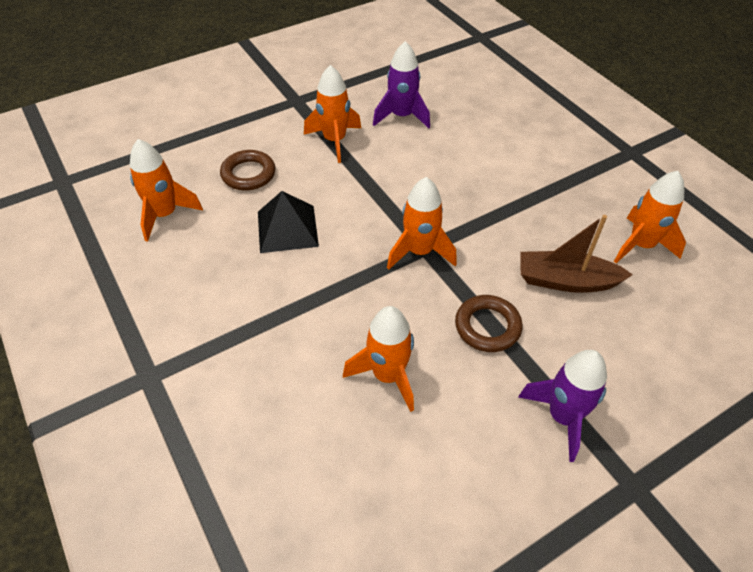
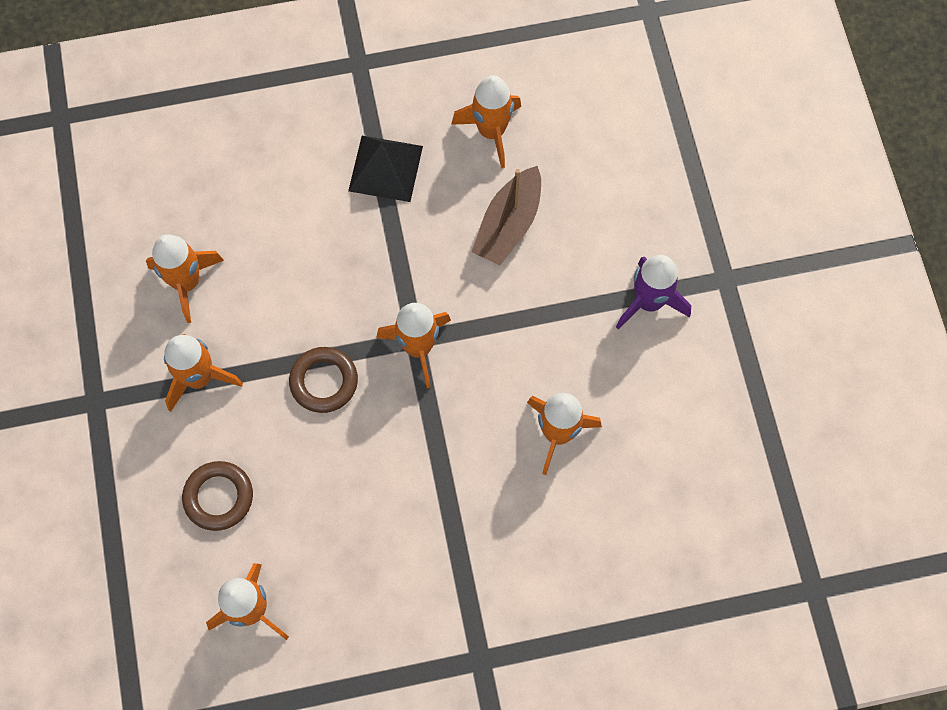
camera: 70 degrees left, 20 degrees up
black pyramid [258,191,319,253] -> black pyramid moved to [348,136,423,202]
purple rocket [373,41,430,128] -> orange rocket [146,234,224,323]
brown ring [455,295,523,352] -> brown ring moved to [289,347,358,413]

